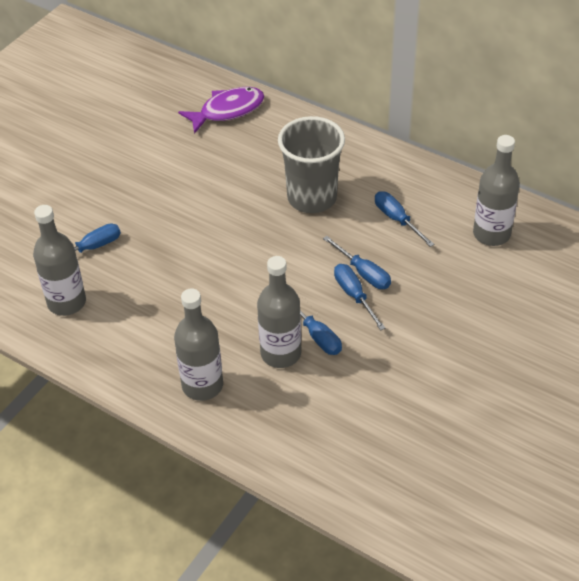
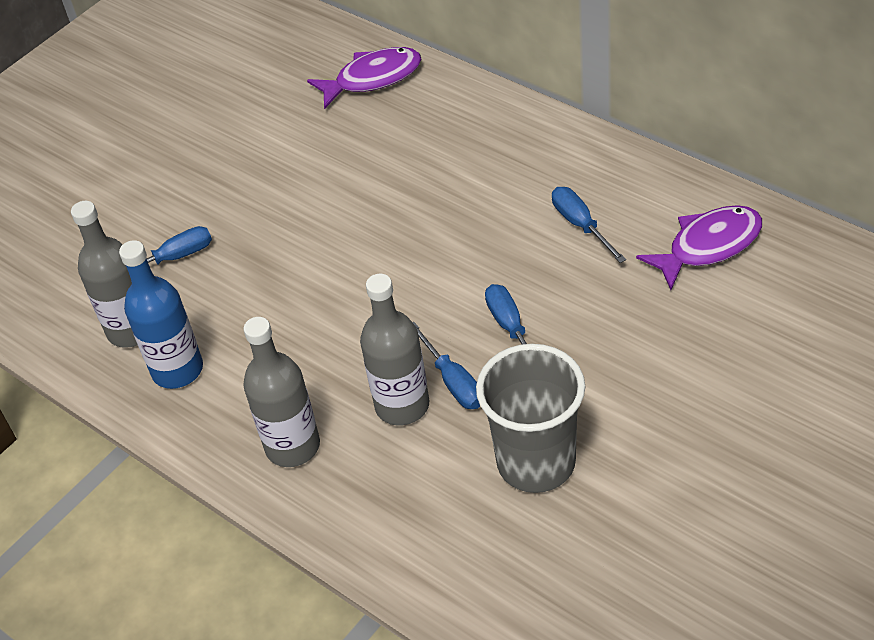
camera: 10 degrees right, 0 degrees up
grey cup [278,116,345,213] -> grey cup moved to [476,344,585,493]
blue screwdriver [323,236,391,289] -> none
grey bottle [473,135,520,246] -> purple fish [636,205,762,290]
none -> blue bottle [119,240,203,389]

